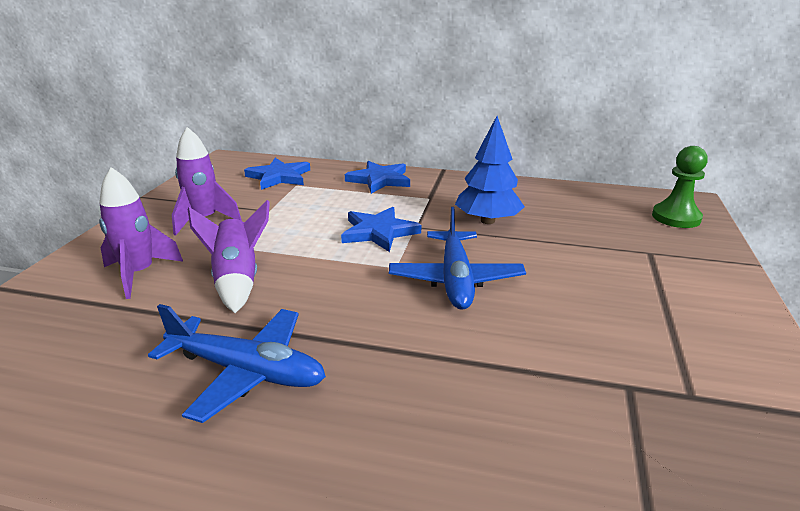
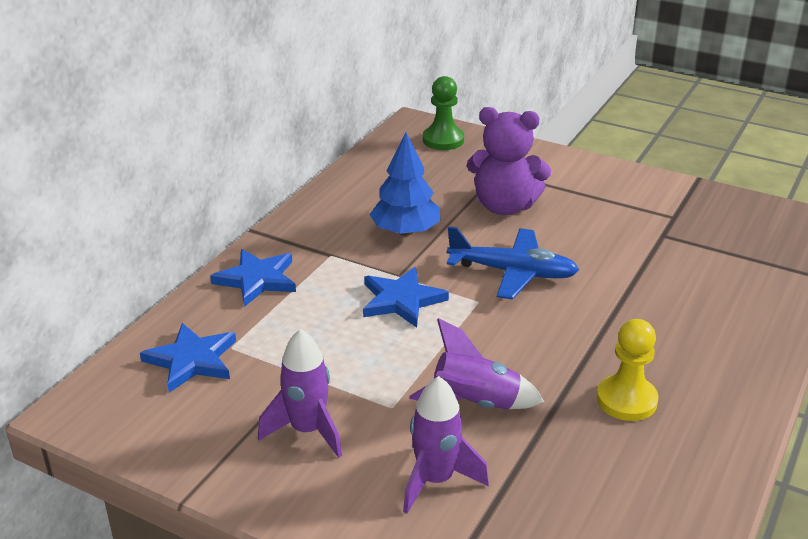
camera: 75 degrees left, 5 degrees up
blue plane [148,304,326,423] -> yellow pawn [597,319,659,421]
none -> purple teddy bear [467,107,551,215]

